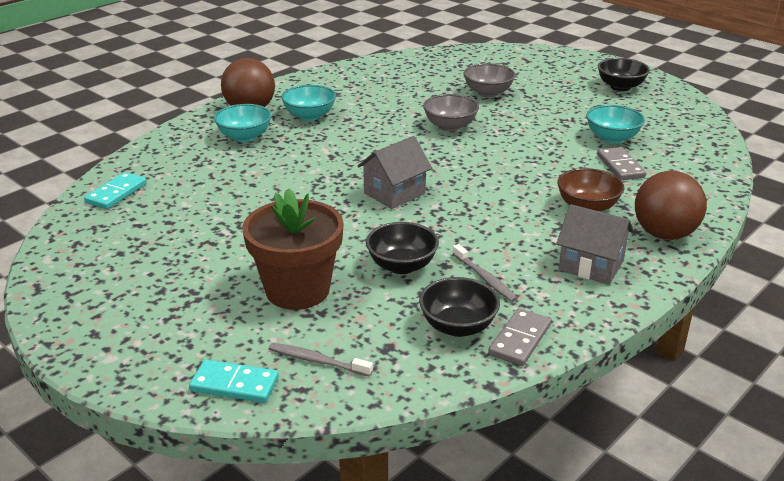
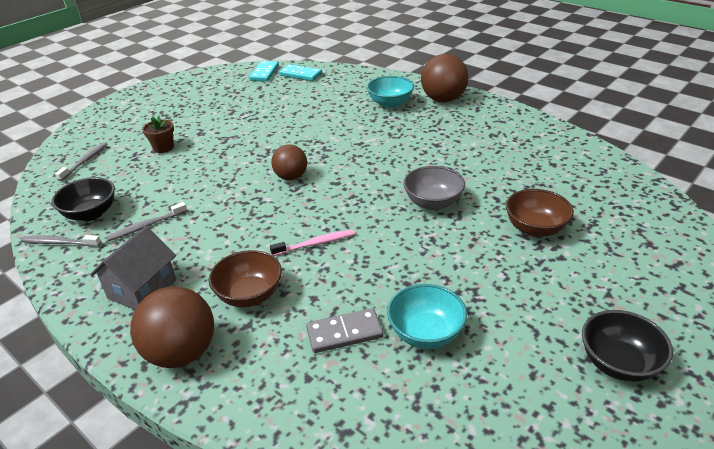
camera: 90 degrees right, 5 degrees up
turquoise domino [189,360,279,403] -> turquoise domino moved to [249,61,279,82]
brown flower pot [242,188,344,310] -> brown flower pot [142,116,174,153], size x0.46
turquoise bowl [281,85,336,121] -> none
grey house [358,136,432,209] -> brown ball [271,144,307,180]
black bowl [366,222,439,274] -> none
grey bowl [463,63,515,98] -> brown bowl [506,189,574,237]
grey domino [488,308,551,366] -> grey toothbrush [21,235,101,247]
none -> pink toothbrush [270,230,355,256]

